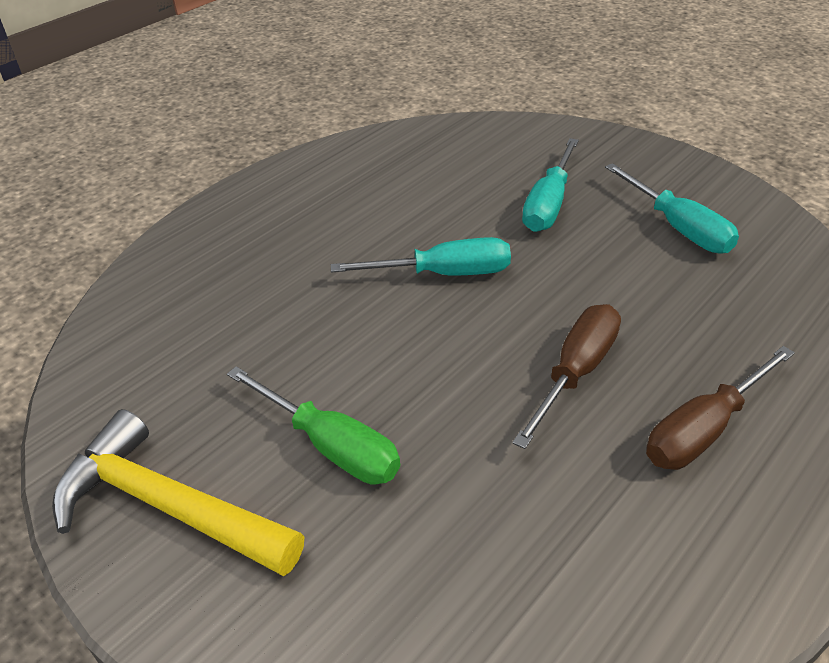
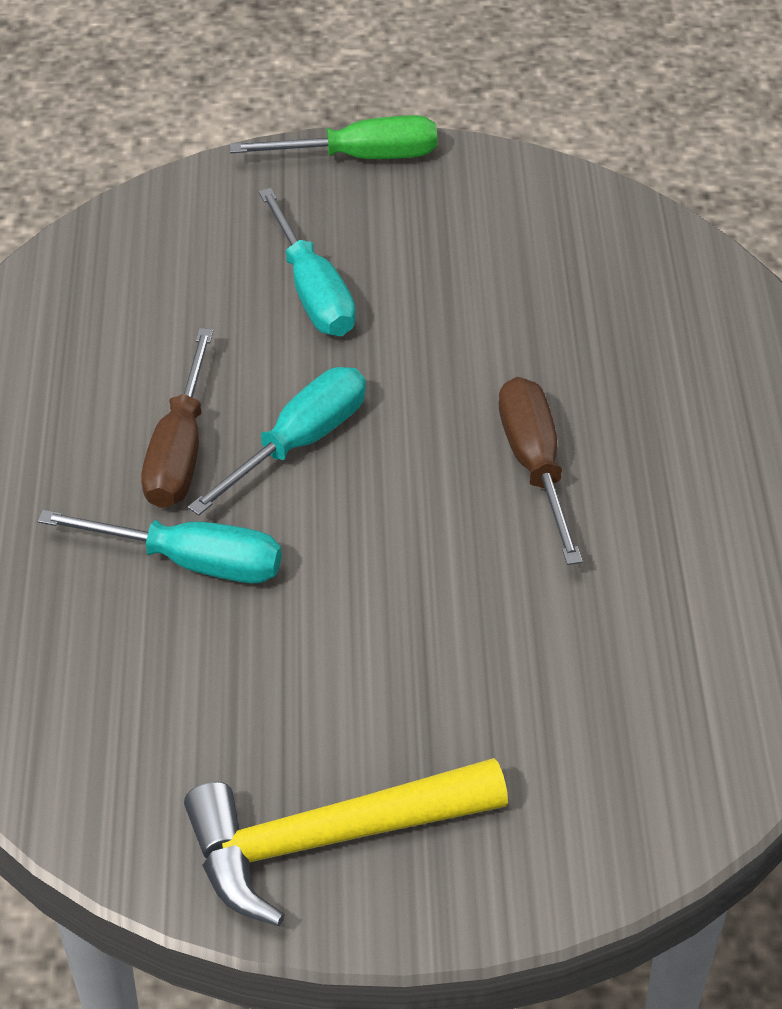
camera: 45 degrees left, 5 degrees up
green screwdriver [227,366,400,485] -> green screwdriver moved to [230,115,437,159]
turquoise screwdriver [605,163,739,254] -> turquoise screwdriver moved to [38,510,282,583]
brown screwdriver [646,346,795,470] -> brown screwdriver moved to [141,328,213,508]

